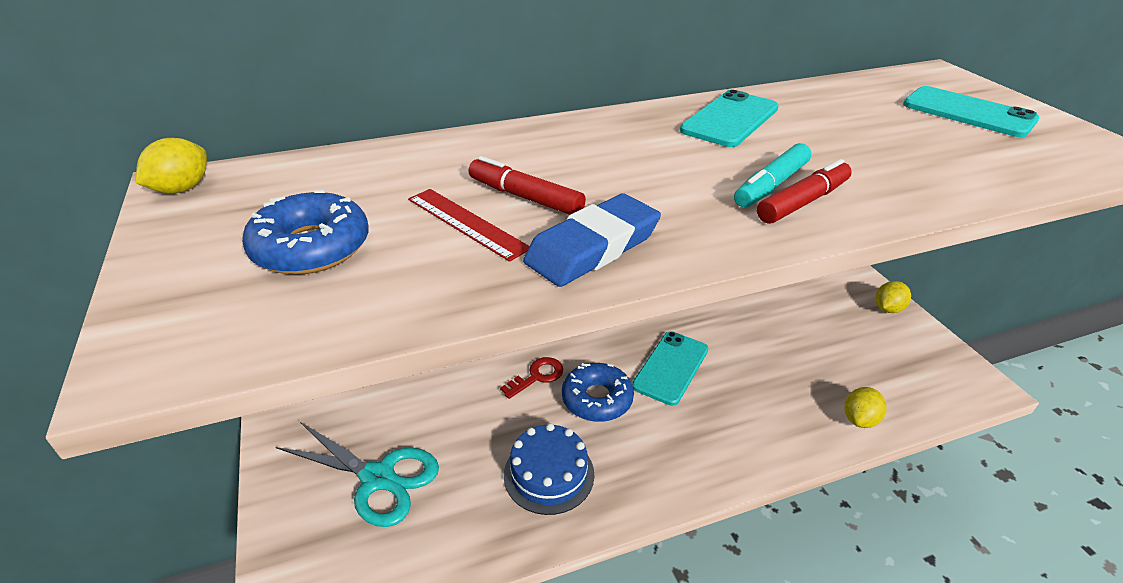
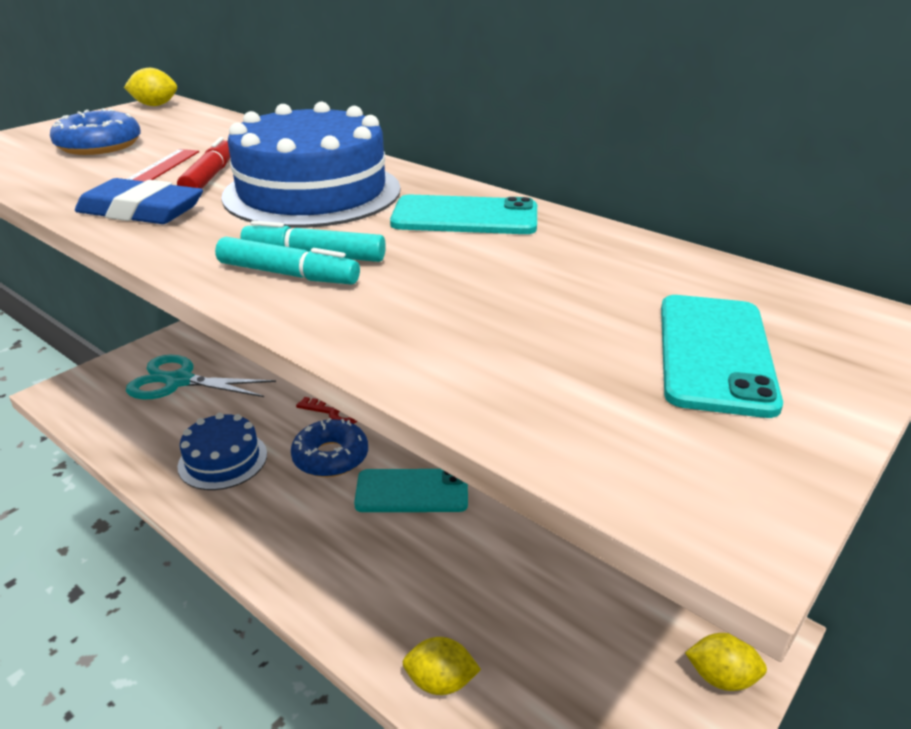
camera: 60 degrees right, 5 degrees down
turquoise scissors [276,422,439,527] -> turquoise scissors turned 105 degrees clockwise [126,355,276,399]
red marker [757,159,852,224] -> turquoise marker [215,237,360,285]
none -> blue cake [221,102,401,228]

